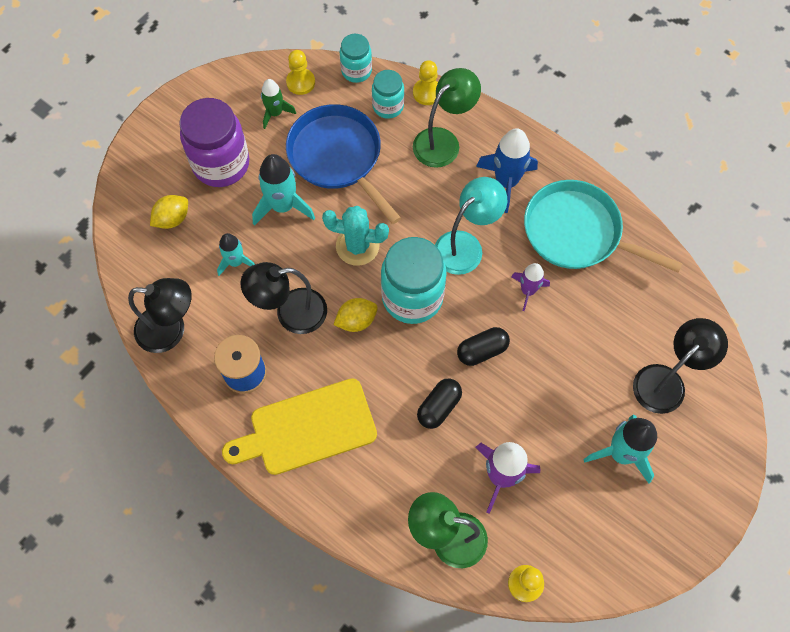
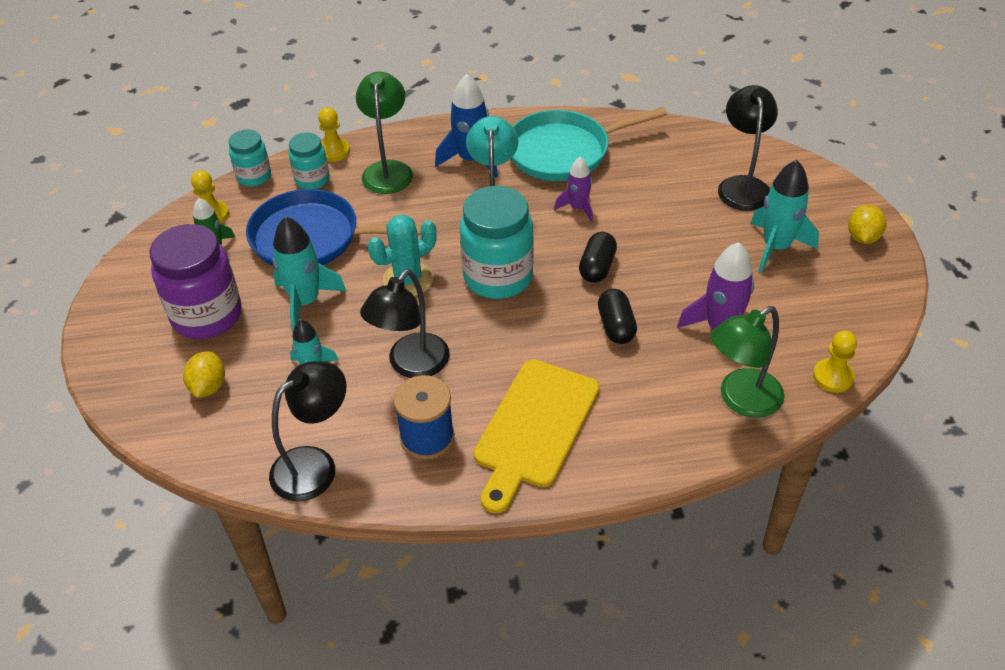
camera: 45 degrees left, 20 degrees down
yellow lemon [333,298,378,332] -> yellow lemon moved to [848,205,886,244]

